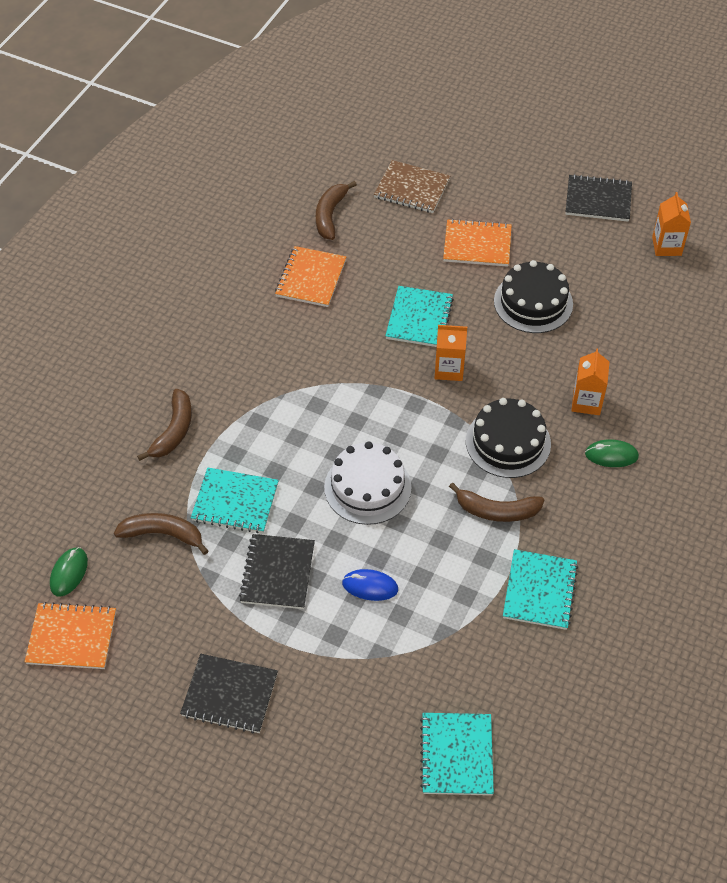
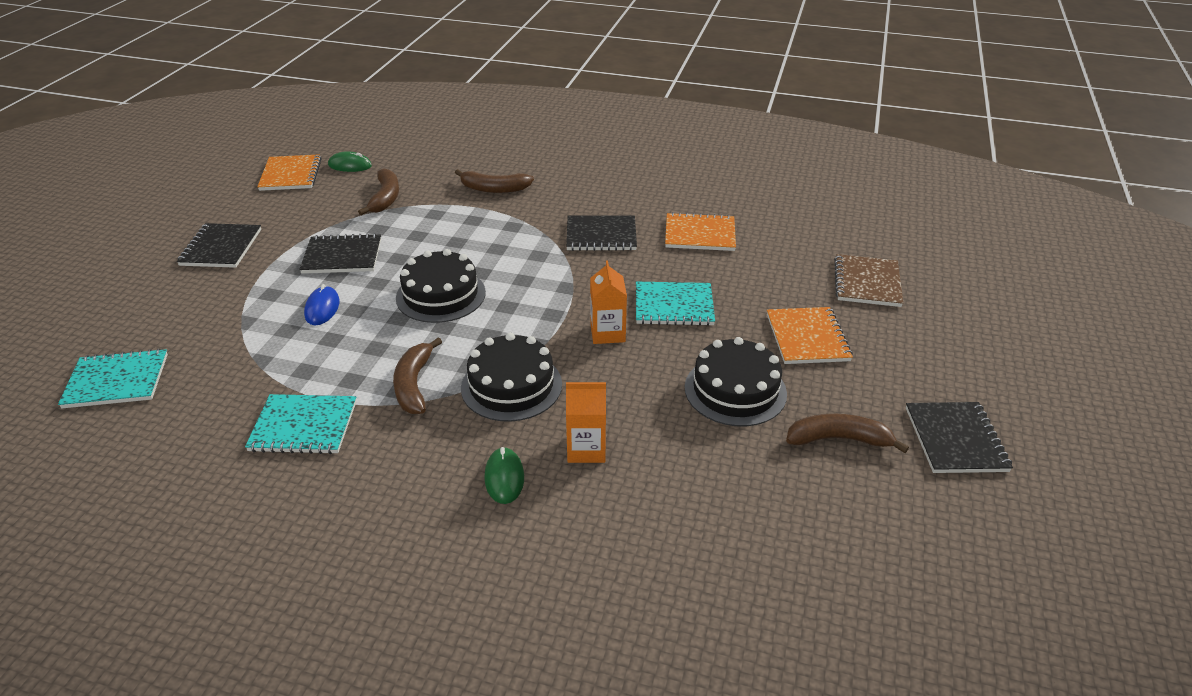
camera: 80 degrees right, 15 degrees down
turquoise notebook [191,467,279,533] -> none
brown banana [316,181,357,240] -> brown banana moved to [786,414,909,453]
white cake [324,441,411,525] -> black cake [396,249,486,323]
orange carton [652,192,691,256] -> none
none -> black notebook [566,215,637,251]

